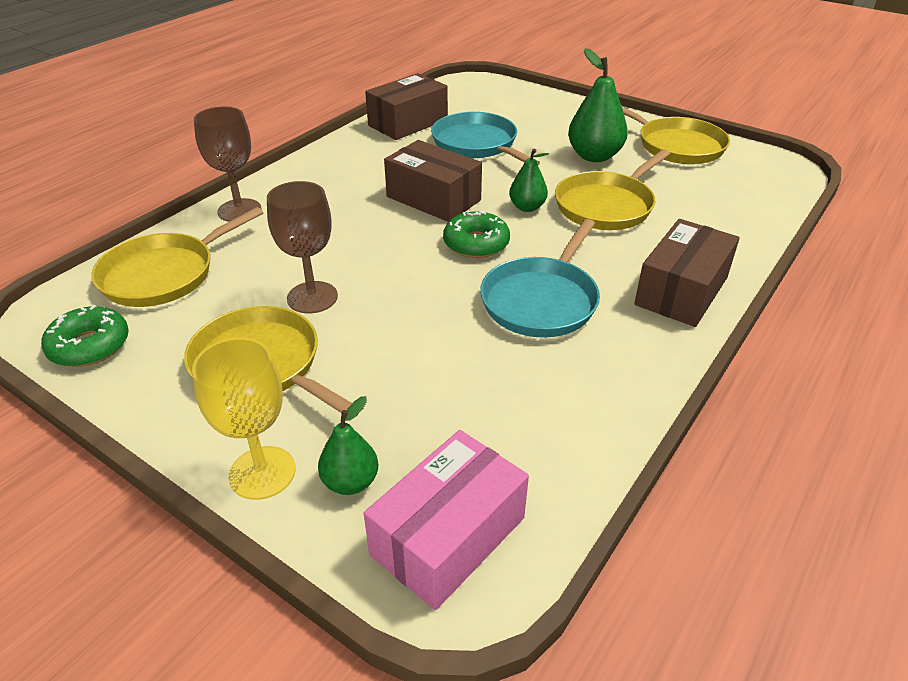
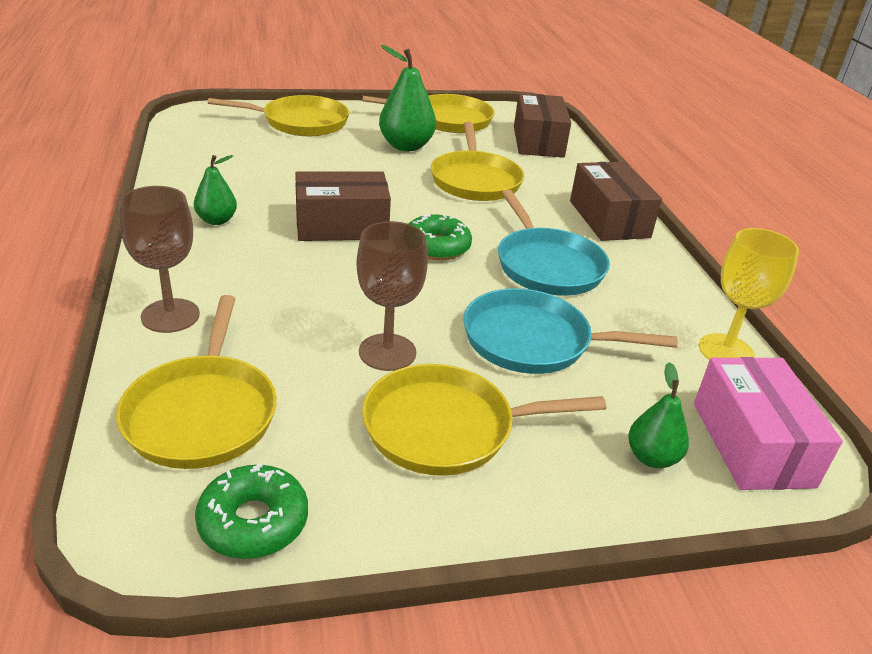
camera: 50 degrees left, 5 degrees down
yellow goblet [192,338,296,500] -> yellow goblet moved to [699,228,799,360]
brown box [365,73,448,140] -> brown box moved to [514,93,571,158]
turquoise pan [431,112,540,165] -> turquoise pan moved to [463,288,678,374]
green pear [509,148,549,212] -> green pear moved to [194,155,237,225]
none -> yellow pan [208,95,349,136]

